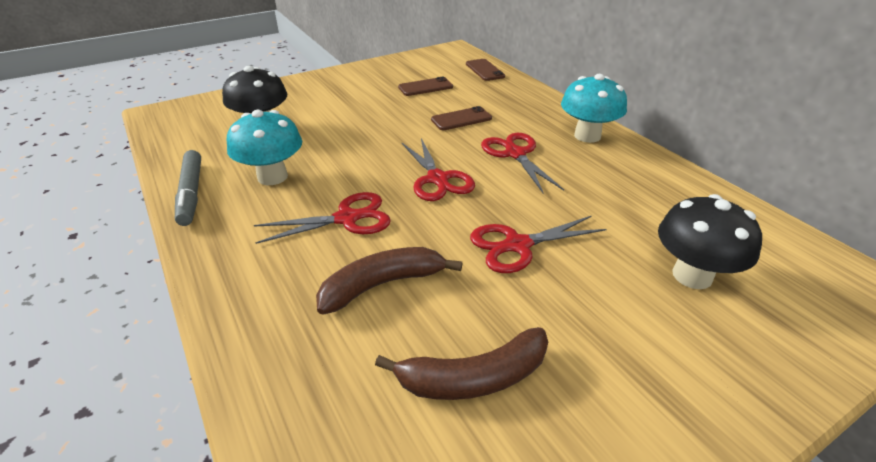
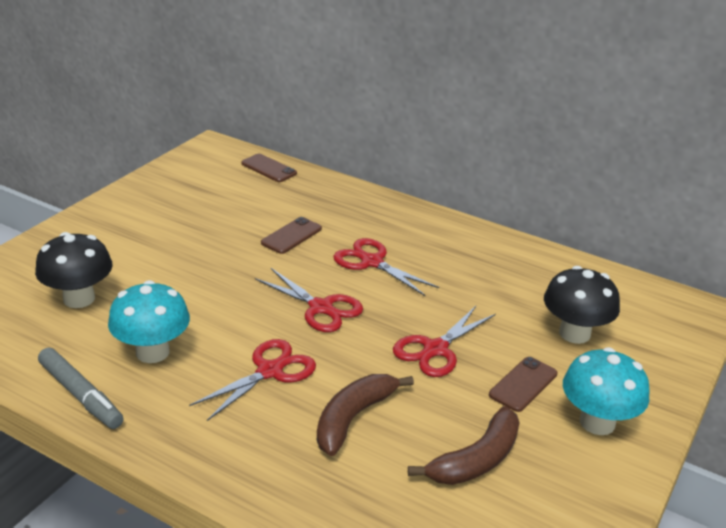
camera: 30 degrees left, 5 degrees down
brown phone [398,77,453,96] -> brown phone moved to [489,357,557,412]
turquoise mushroom [561,74,627,143] -> turquoise mushroom moved to [563,347,650,435]

